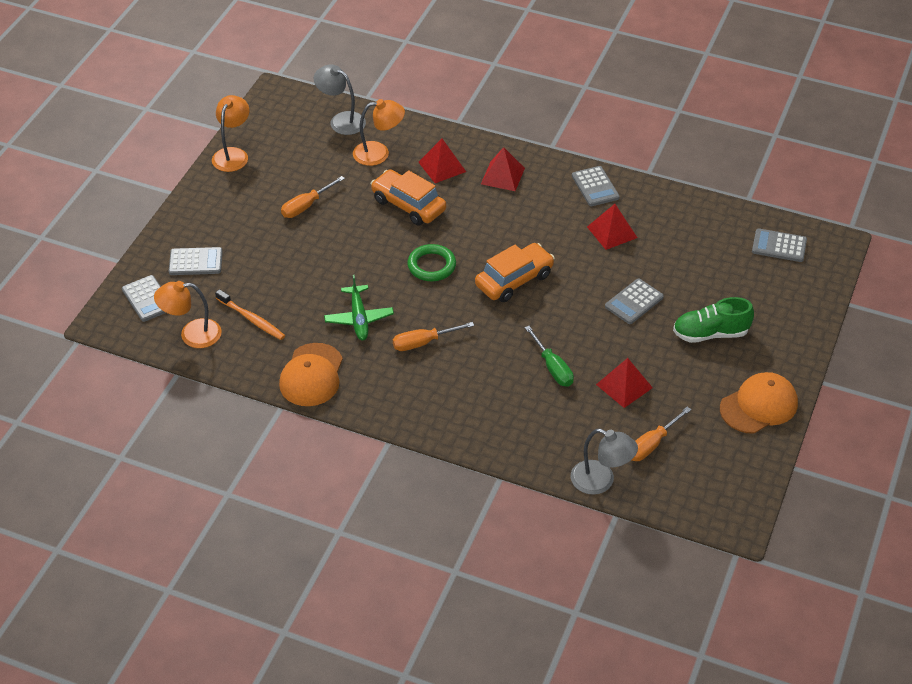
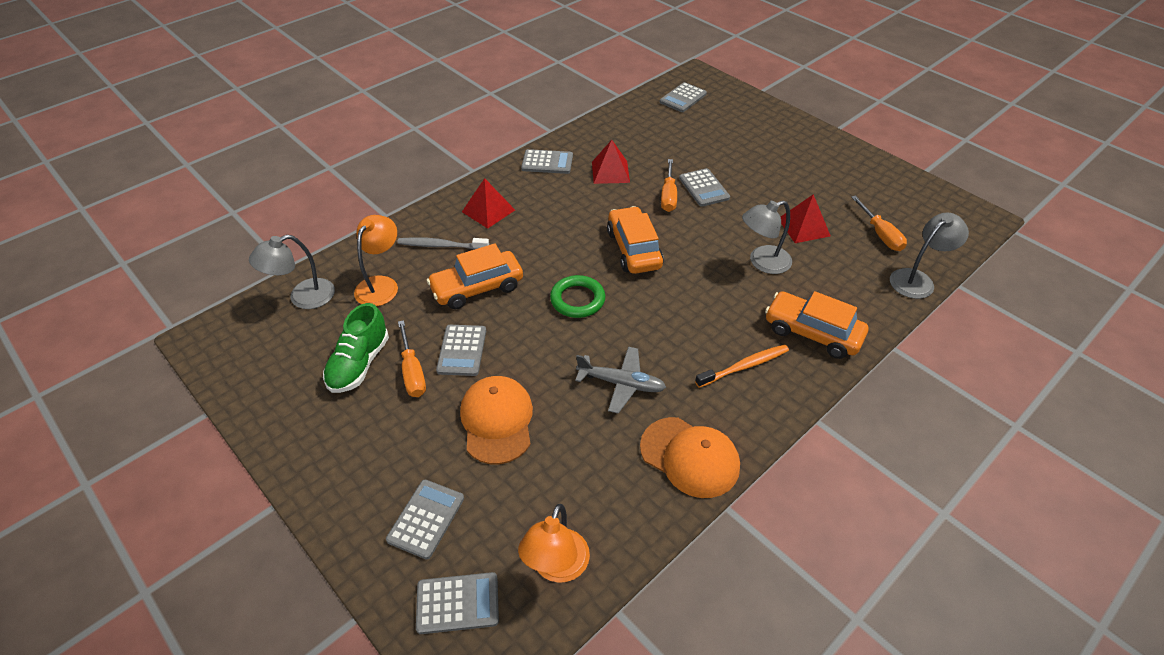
camera: 65 degrees left, 0 degrees up
orange lamp [212,95,249,172] -> none
orange toothbrush [215,289,285,340] -> orange toothbrush moved to [695,344,789,388]
green plane [324,275,394,340] -> grey plane [575,347,666,414]
orange screwdriver [393,322,474,351] -> orange screwdriver moved to [661,159,677,212]
red pyramid [418,139,466,183] -> grey toothbrush [397,237,489,250]
green screwdriver [525,326,574,387] -> grey lamp [742,201,792,274]
green shoe [673,297,754,343] -> green shoe moved to [323,303,389,393]
orange cap [720,372,798,434] -> orange cap moved to [460,376,533,464]
none -> grey calculator [436,325,486,376]
none -> orange car [765,291,868,359]

